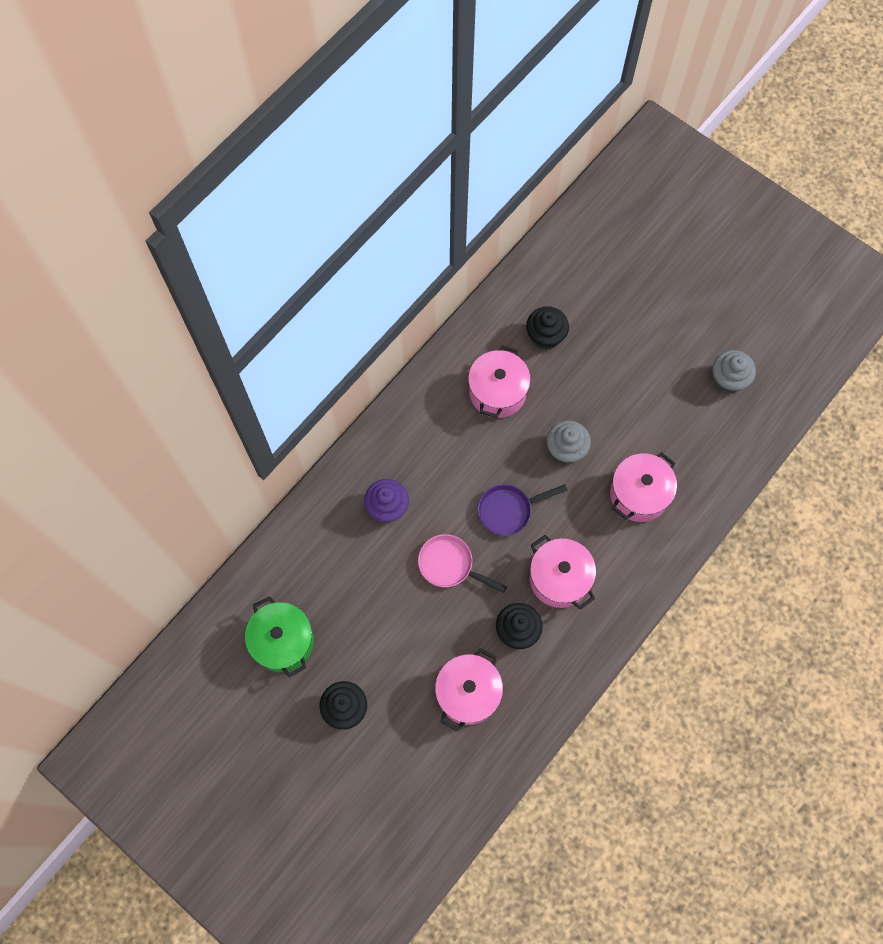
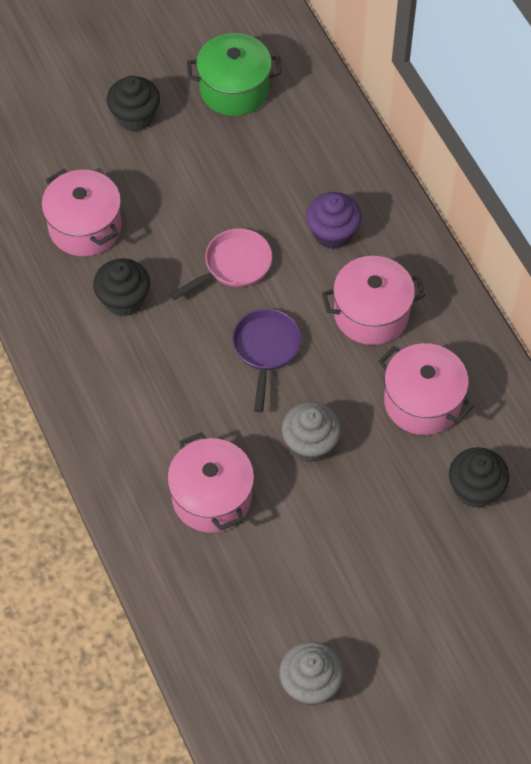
camera: 115 degrees right, 10 degrees down
pink pot [530,535,596,610] -> pink pot moved to [322,256,425,345]

